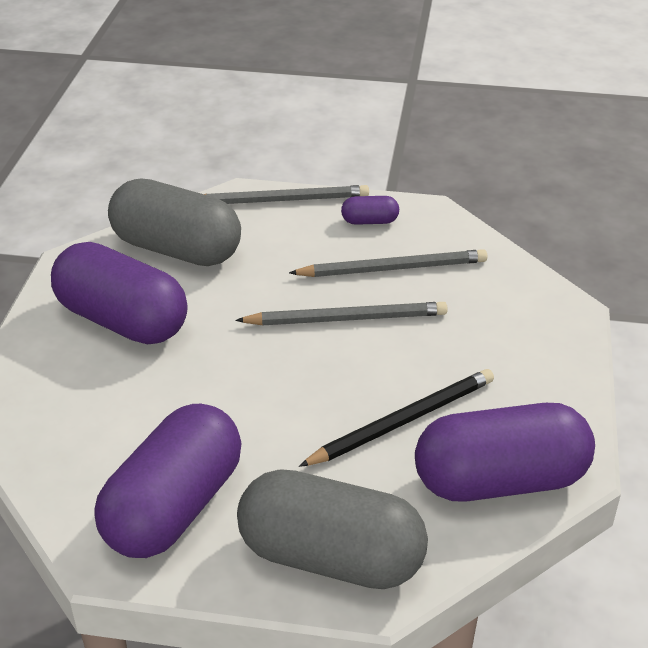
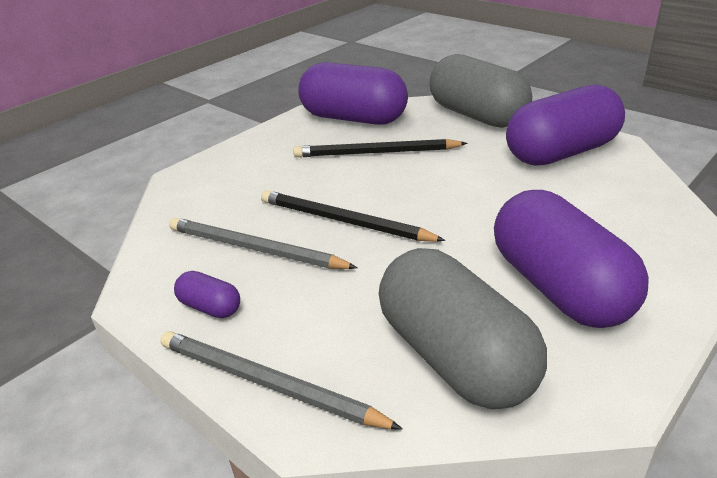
camera: 145 degrees left, 5 degrees down
grey pencil [235,302,448,325] -> black pencil [261,190,446,242]

